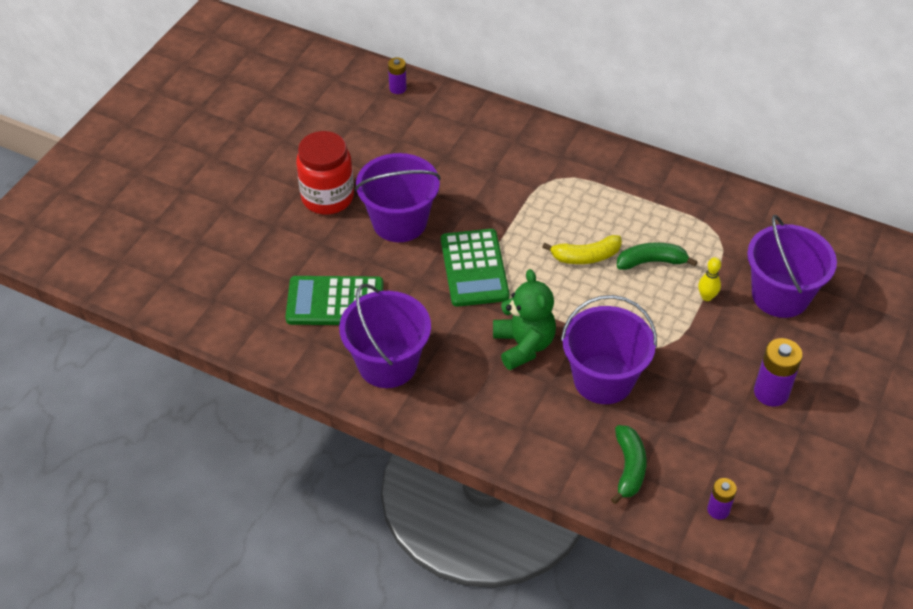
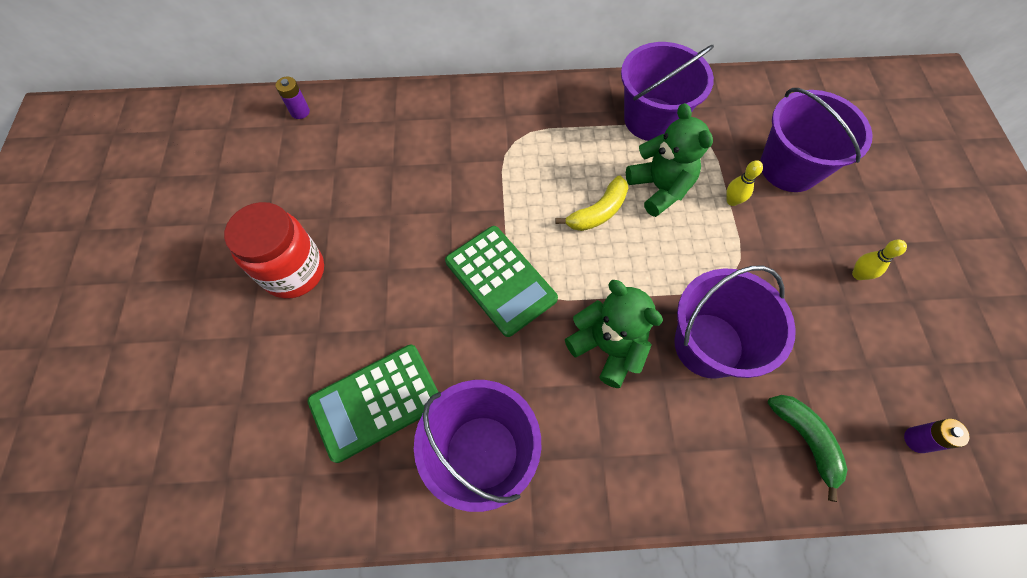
camera: 30 degrees left, 15 degrees up
purple bucket [355,153,441,242] -> purple bucket moved to [621,42,714,141]
green banana [617,242,697,270] -> green teddy bear [626,103,713,217]
purple battery [754,338,803,407] -> yellow bowling pin [852,240,907,280]

